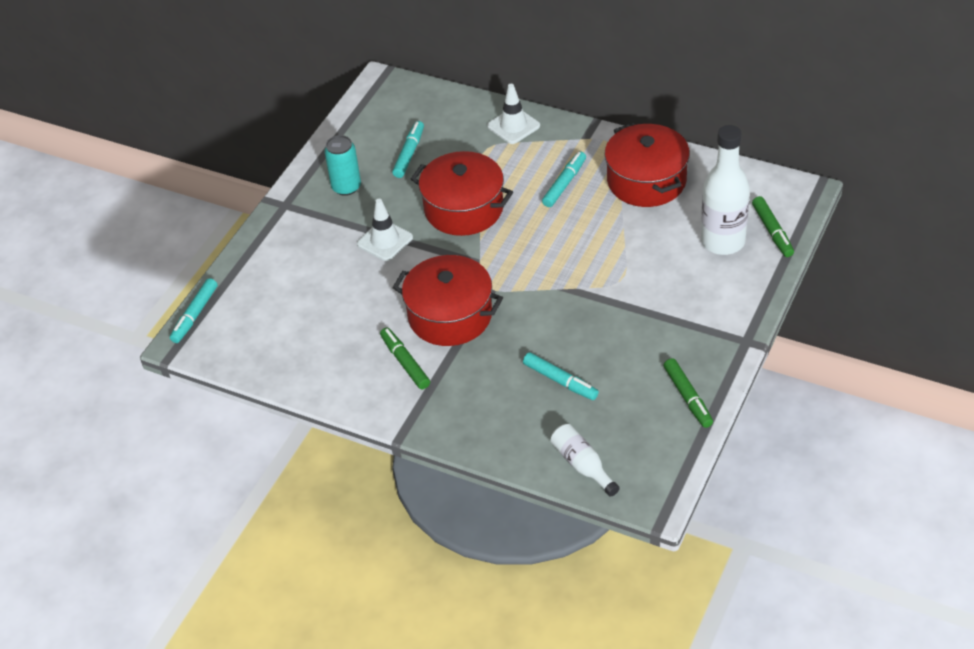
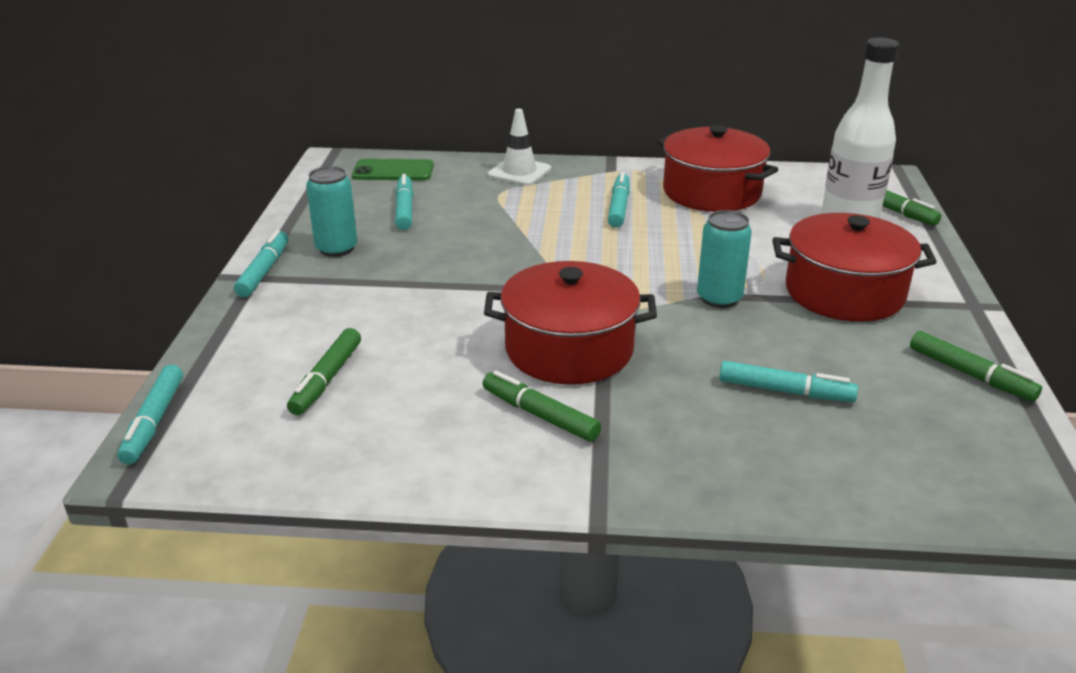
camera: 25 degrees left, 15 degrees down
white traffic cone [357,199,413,261] -> none
red pot [411,151,513,236] -> red pot moved to [772,213,937,322]
white bottle [551,424,620,497] -> none
none -> turquoise marker [234,230,289,297]
none -> green marker [287,328,361,415]
none -> green phone [352,159,434,180]
none -> turquoise can [697,210,752,308]

